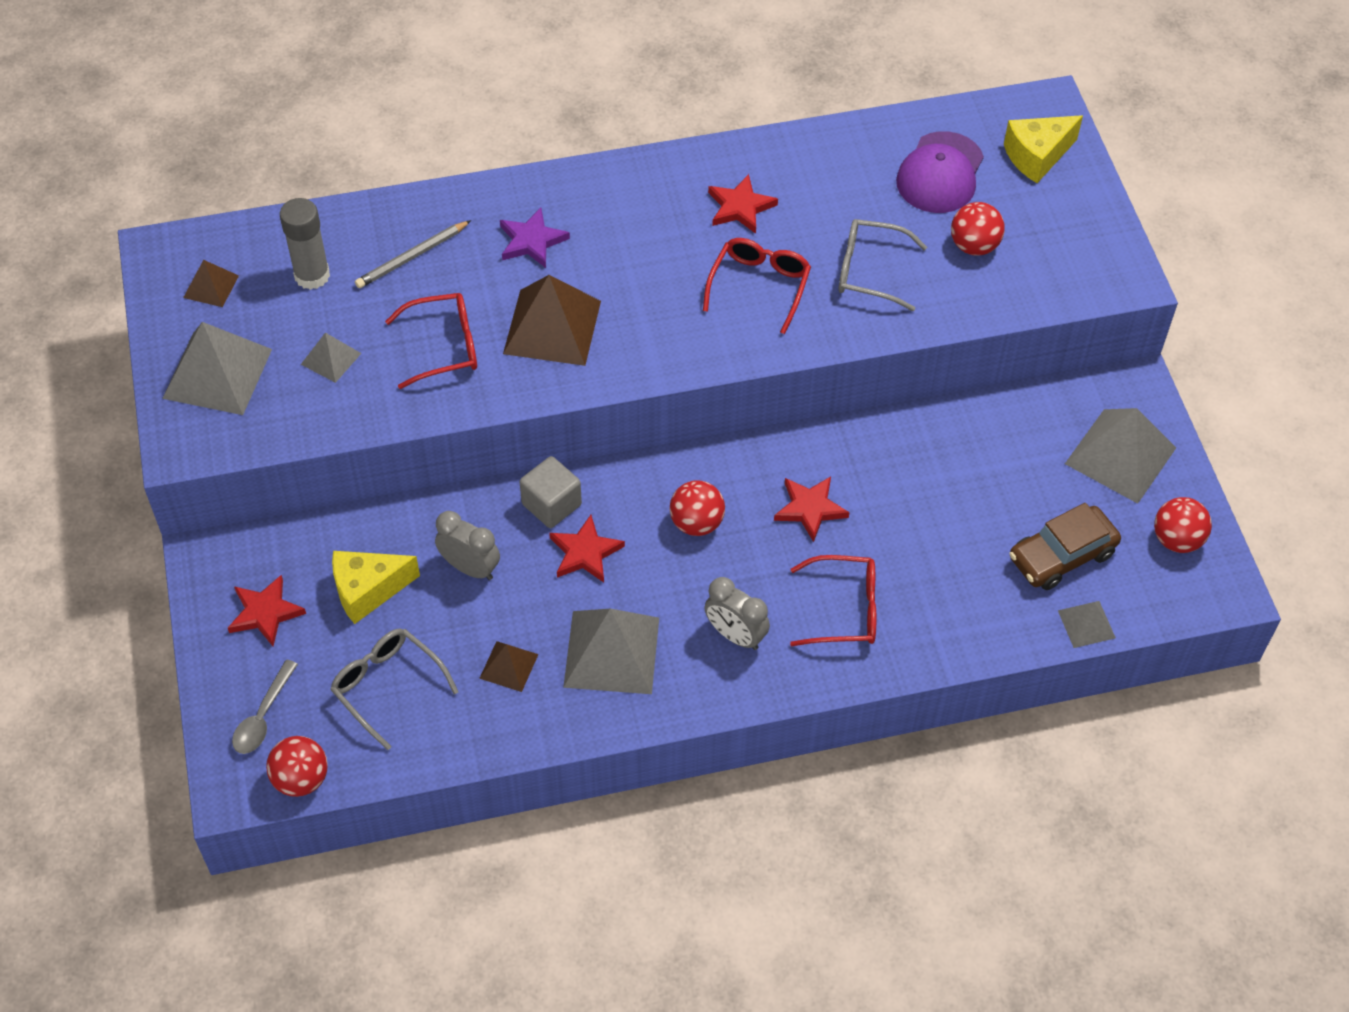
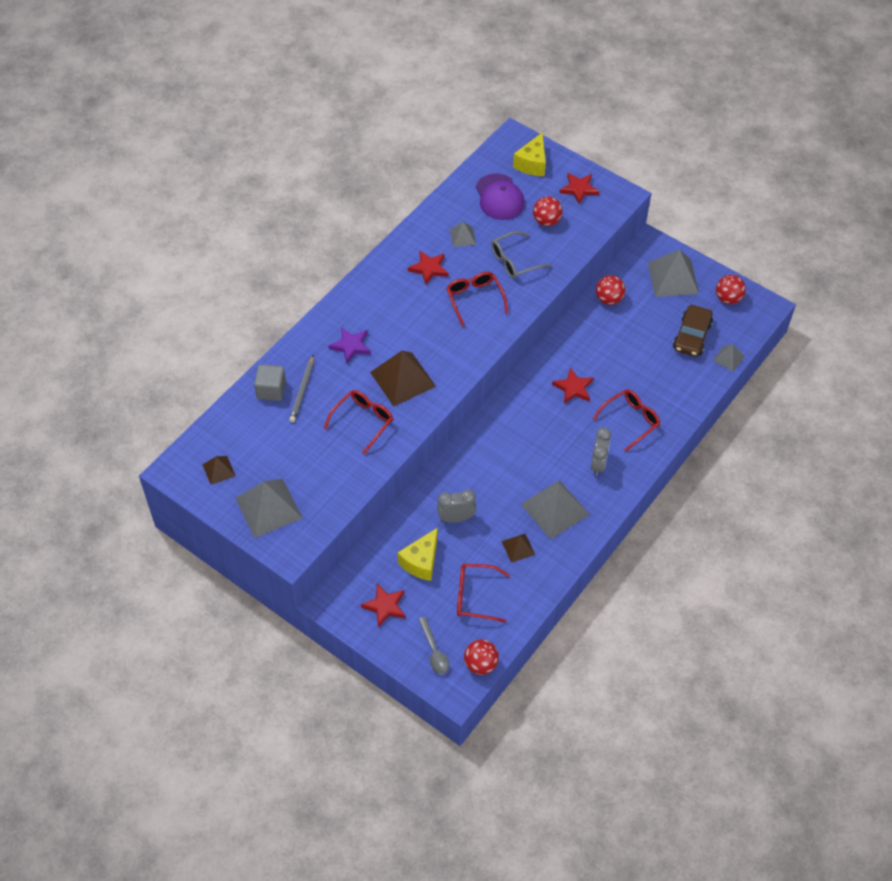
camera: 40 degrees left, 0 degrees up
grey glue stick [280,198,330,290] -> none
grey pyramid [301,333,362,383] -> grey pyramid moved to [450,221,476,247]
grey glasses [330,628,459,750] -> red glasses [457,564,510,623]
grey cube [520,456,582,528] -> grey cube moved to [254,364,286,401]
red star [549,515,625,582] -> red star moved to [560,173,600,204]
red ball [670,480,725,536] -> red ball moved to [596,275,625,305]
grey clock [704,577,770,650] -> grey clock turned 75 degrees counterclockwise [591,427,611,476]

